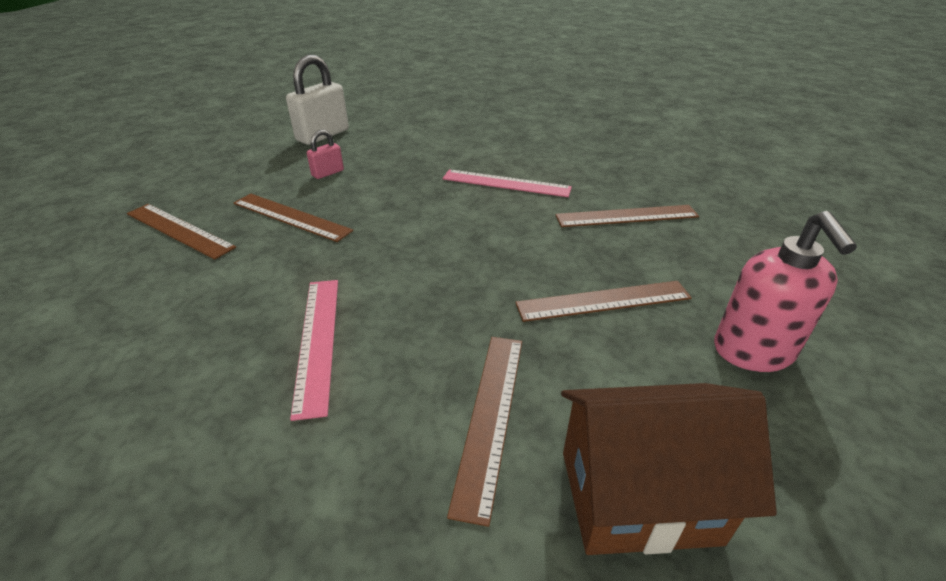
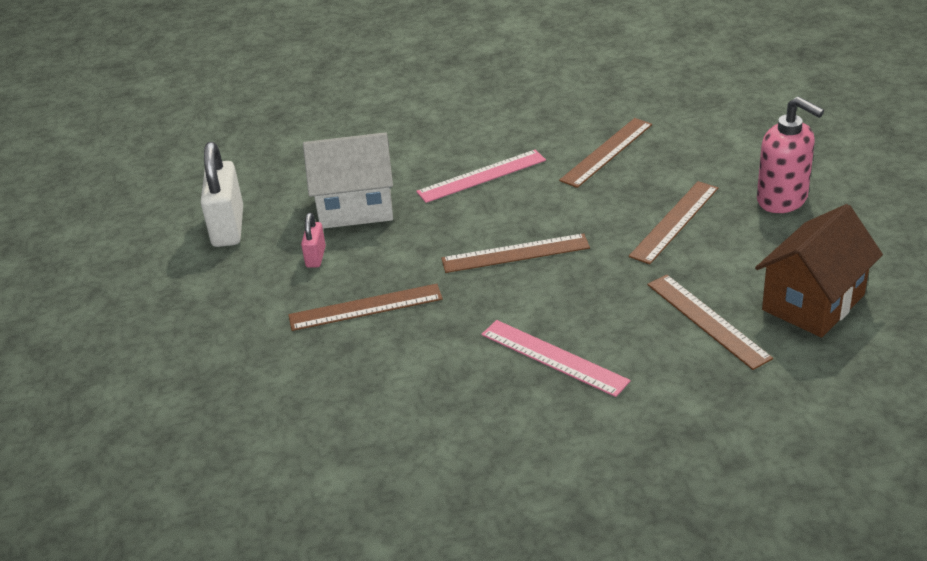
camera: 40 degrees left, 0 degrees up
brown ruler [127,204,236,259] -> brown ruler moved to [441,233,590,273]
none -> white house [303,132,393,229]

